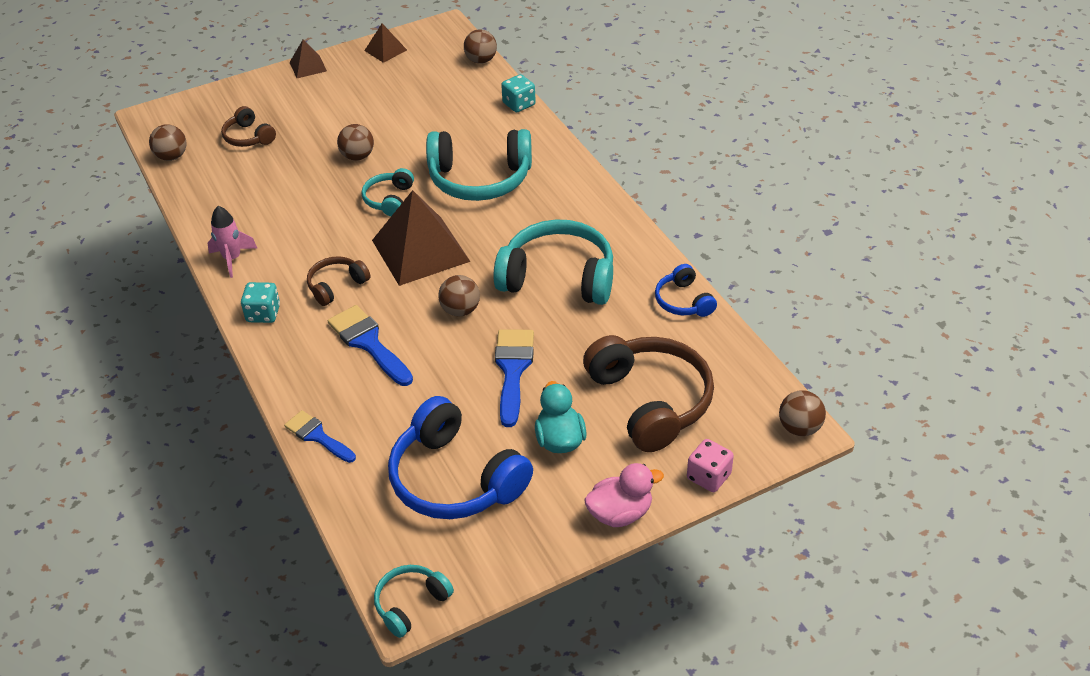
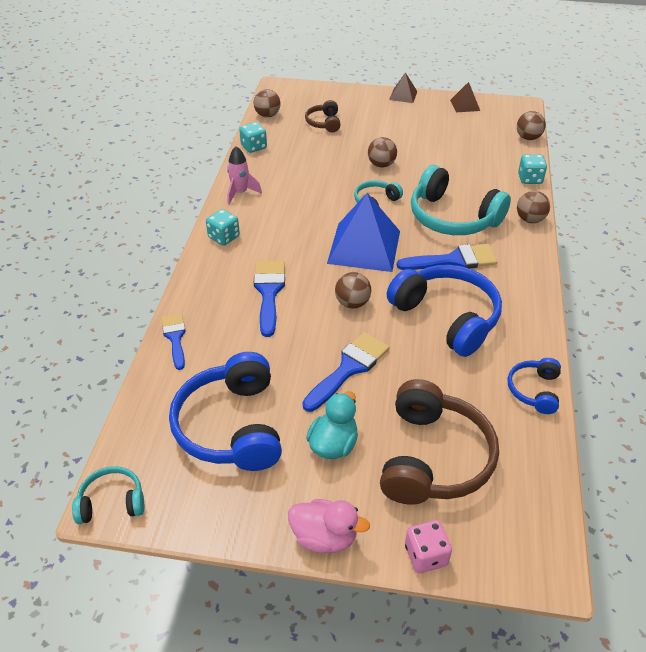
camera: 35 degrees right, 0 degrees up
brown headphones [307,256,370,306] -> none
brown pyramid [372,190,470,286] -> blue pyramid [327,193,400,272]
turquoise headphones [493,220,613,305] -> blue headphones [387,265,502,357]
brown ball [779,390,826,436] -> brown ball moved to [517,191,550,223]
none -> turquoise dice [239,122,267,153]
none -> blue brush [397,244,498,270]

